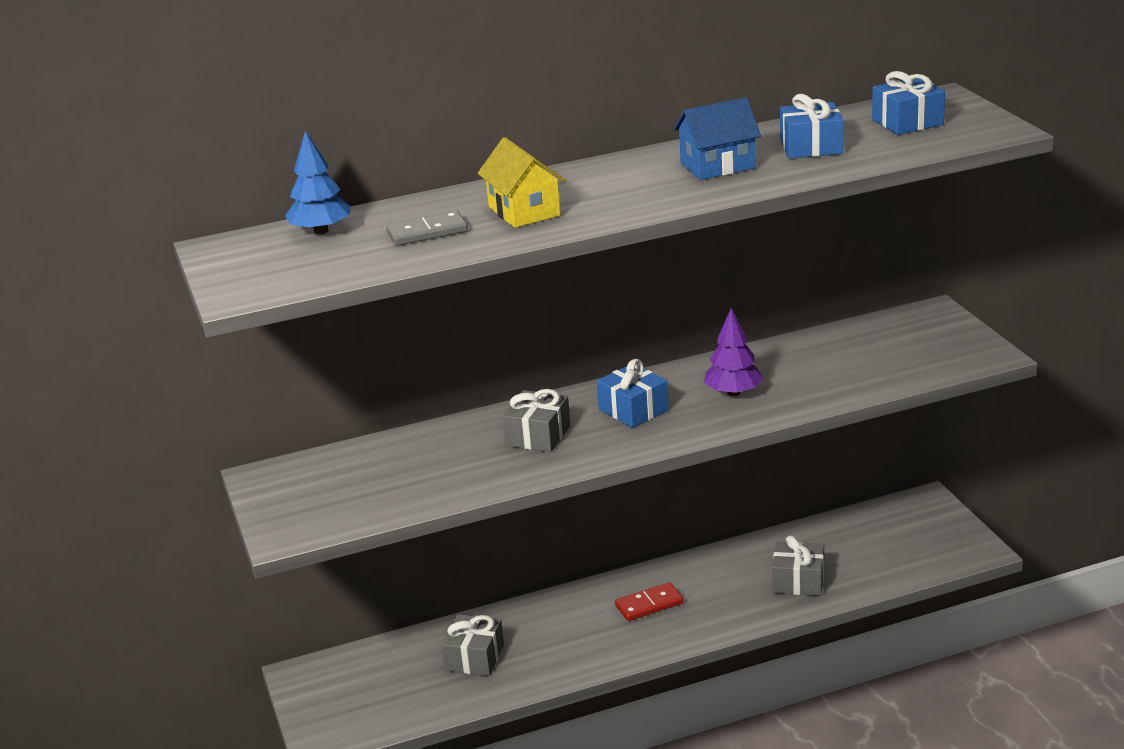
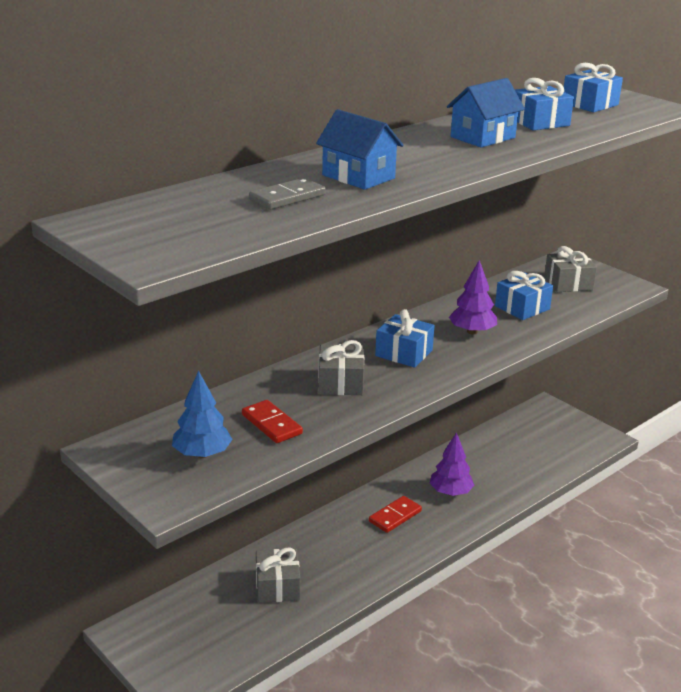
camera: 25 degrees left, 0 degrees up
blue tree [285,131,351,234] -> blue tree moved to [172,371,233,458]
yellow house [478,137,566,228] -> blue house [316,109,403,190]
grey gift [772,535,824,596] -> grey gift moved to [544,246,597,292]
none -> red domino [242,400,303,443]
none -> purple tree [430,432,475,496]
none -> blue gift [495,271,553,320]

